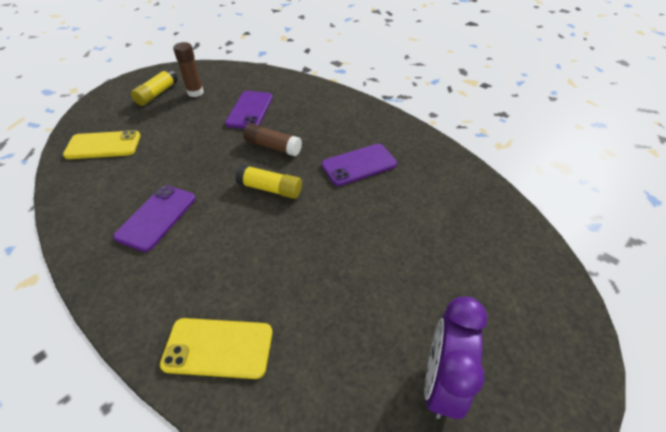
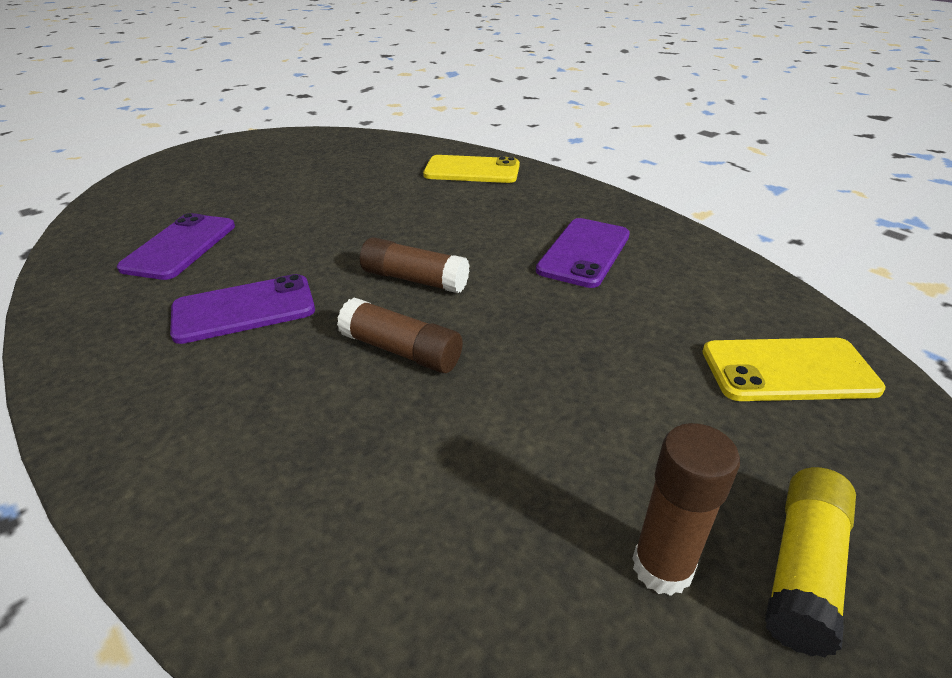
camera: 175 degrees left, 10 degrees down
purple phone [225,91,273,129] -> purple phone moved to [117,213,235,280]
yellow glue stick [235,164,302,199] -> brown glue stick [360,237,470,293]
purple clock [425,296,487,419] -> none

